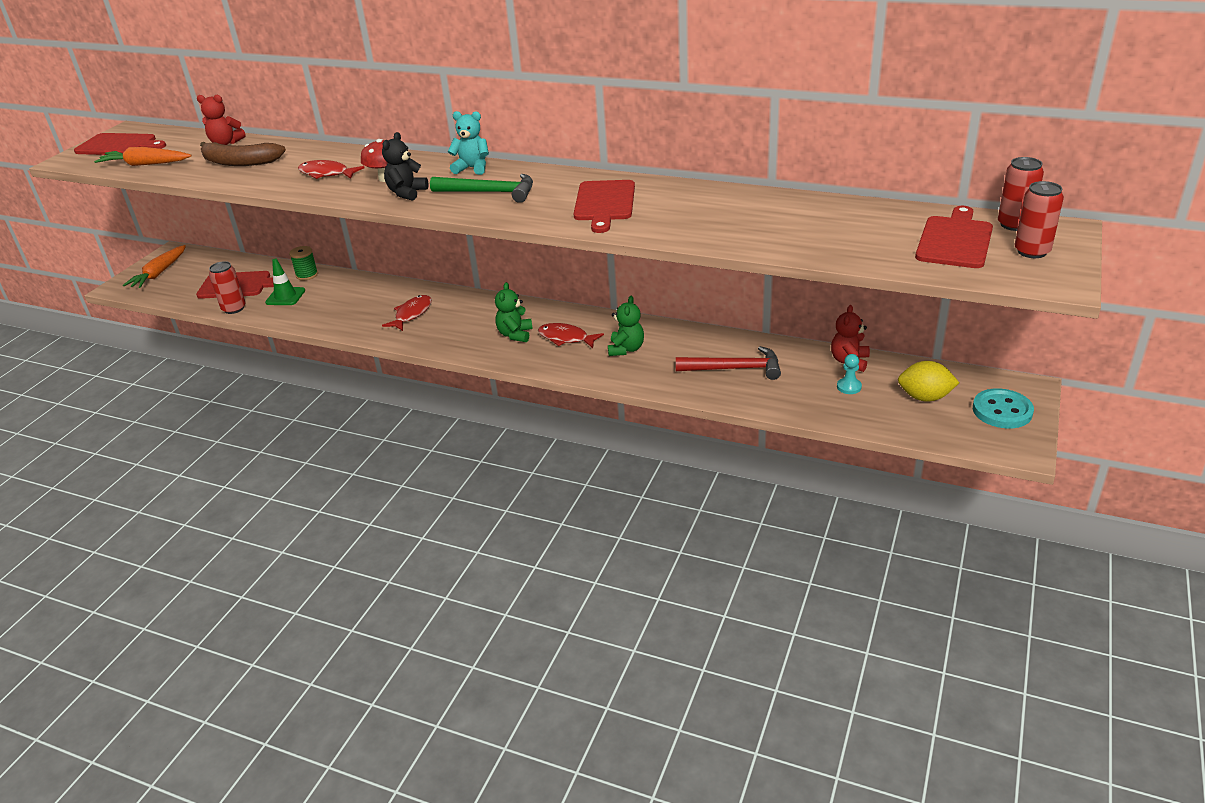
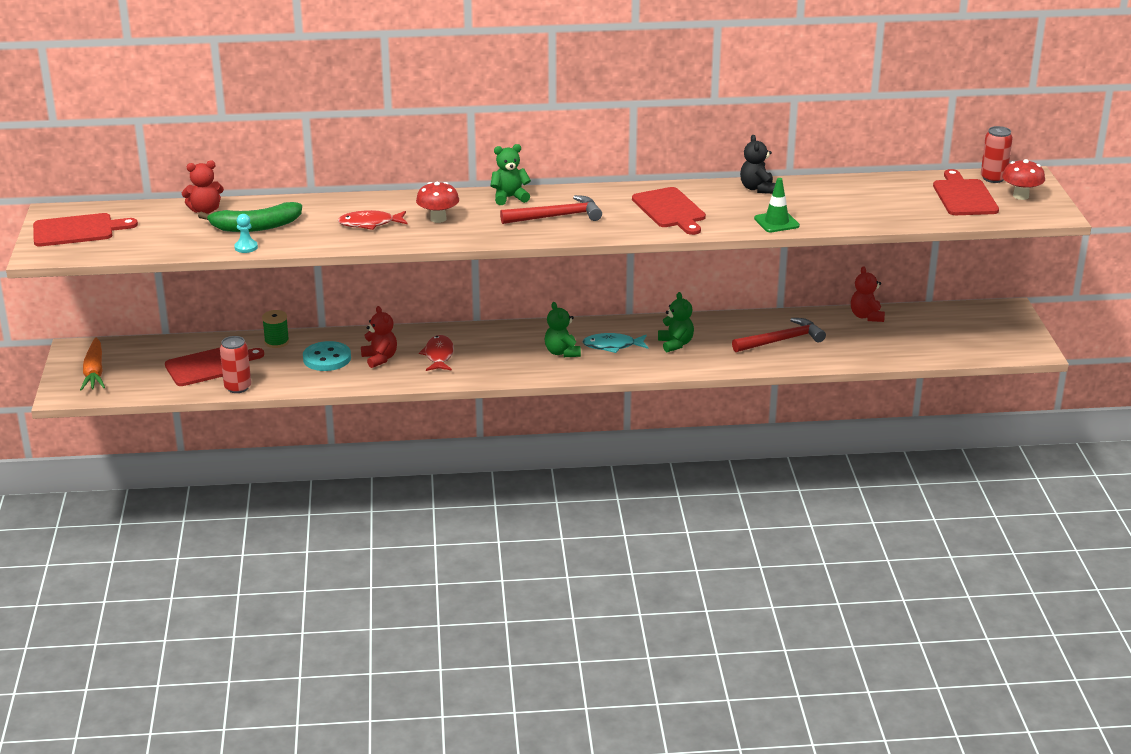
camera: 30 degrees left, 5 degrees down
orange carrot [94,147,191,166] -> none
brown banana [200,142,286,166] -> green banana [198,202,302,232]
green traffic cone [265,258,305,305] -> green traffic cone moved to [754,178,800,232]
black teddy bear [382,132,429,201] -> black teddy bear moved to [740,135,776,194]
green hammer [430,174,533,203] -> red hammer [500,195,602,224]
turquoise teddy bear [448,111,489,175] -> green teddy bear [491,144,531,205]
red fish [538,323,604,348] -> turquoise fish [583,333,648,353]
turquoise pawn [837,354,862,394] -> turquoise pawn moved to [234,214,258,253]
yellow lemon [898,361,959,402] -> none
turquoise button [973,388,1034,428] -> turquoise button moved to [303,341,351,371]
red can [1014,181,1064,258] -> red mushroom [1002,159,1045,200]
none -> red teddy bear [361,306,397,368]

